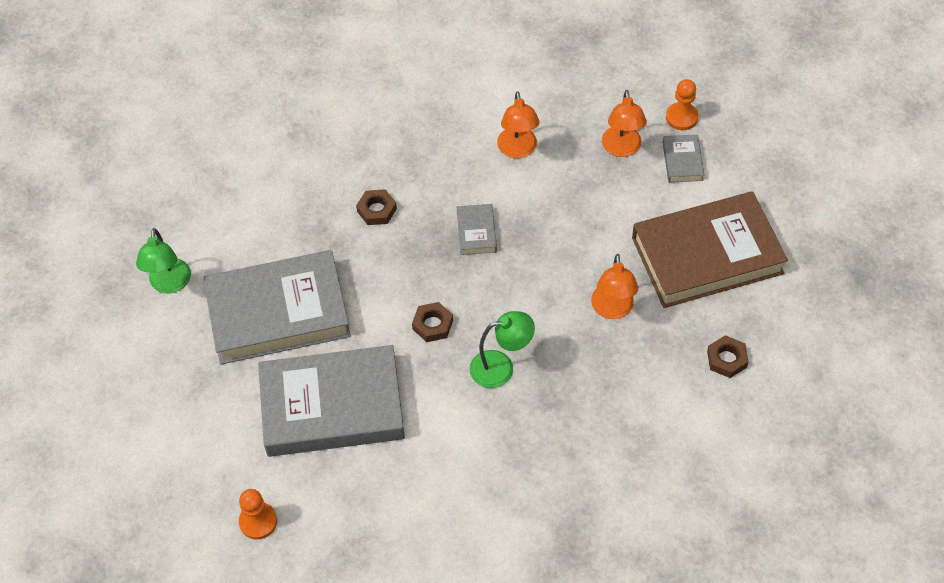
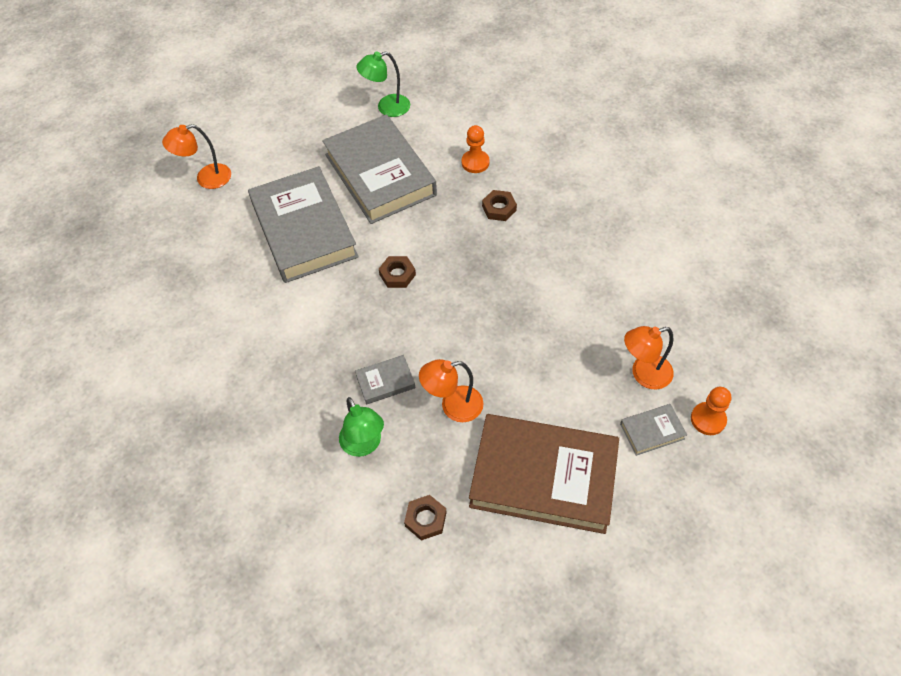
camera: 75 degrees right, 0 degrees up
orange pawn [239,489,277,540] -> orange pawn moved to [461,125,490,173]
grey book [457,204,497,255] -> grey book moved to [355,355,415,404]
green lamp [470,311,535,388] -> green lamp moved to [339,397,384,457]
orange lamp [497,91,540,158] -> orange lamp moved to [162,124,231,189]
brown book [632,191,788,308] -> brown book turned 45 degrees counterclockwise [469,414,619,534]

